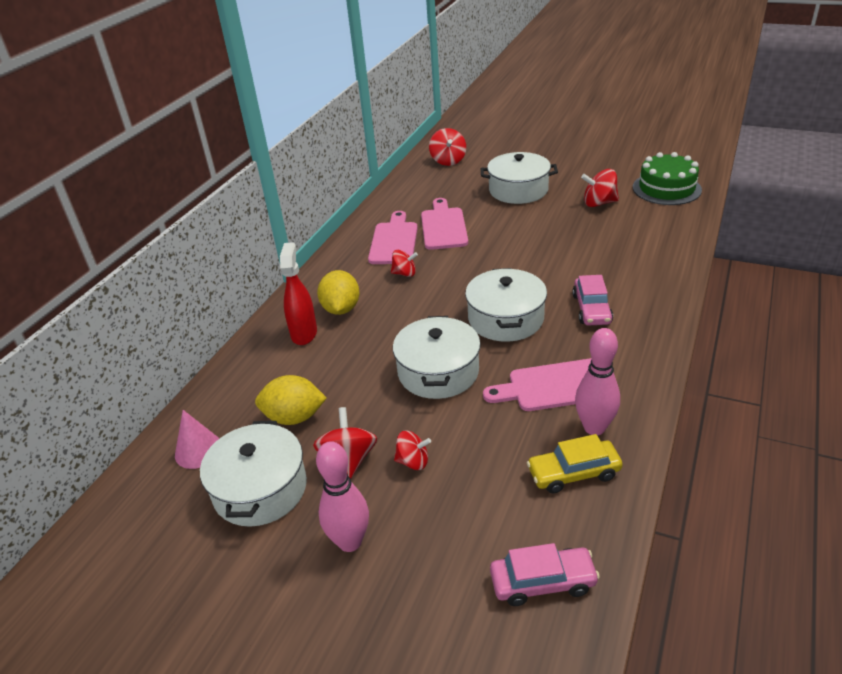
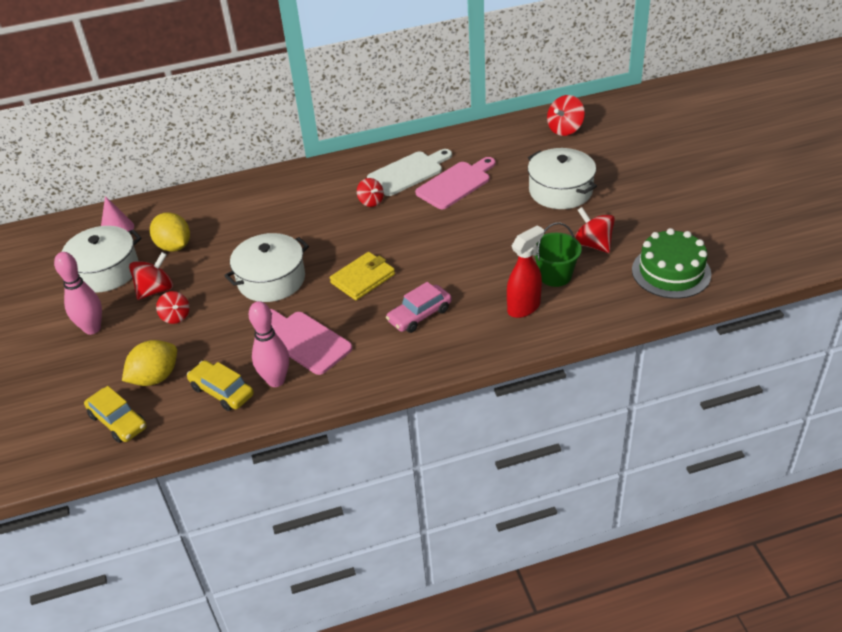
camera: 50 degrees right, 5 degrees up
red spray bottle [280,242,317,345] -> red spray bottle moved to [507,225,544,318]
yellow lemon [317,270,360,315] -> yellow lemon moved to [122,340,177,386]
pink cutting board [368,211,418,264] -> white cutting board [367,149,452,196]
white pot [465,268,547,342] -> yellow wallet [330,252,395,300]
pink car [490,543,600,606] -> yellow car [84,386,147,443]
none -> green bucket [535,222,582,287]

